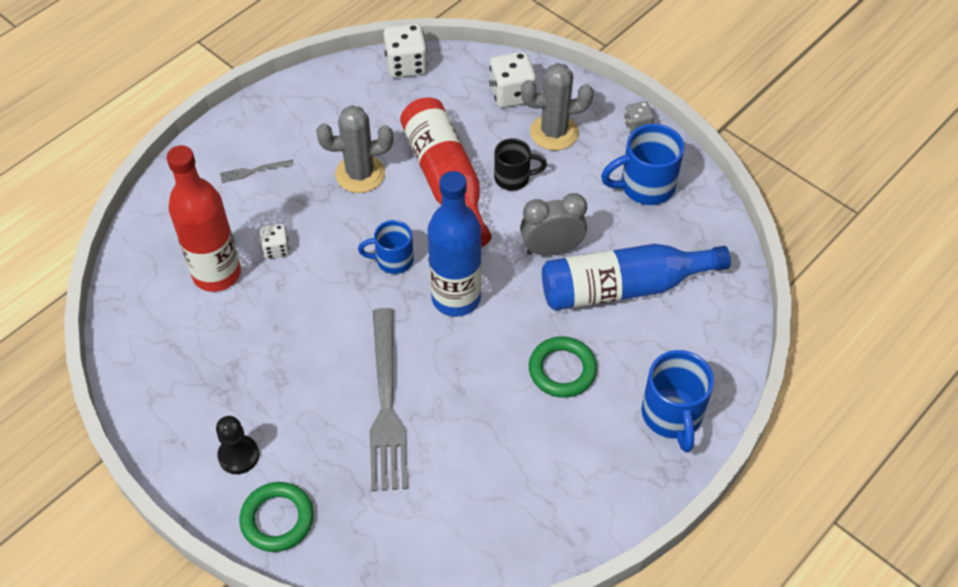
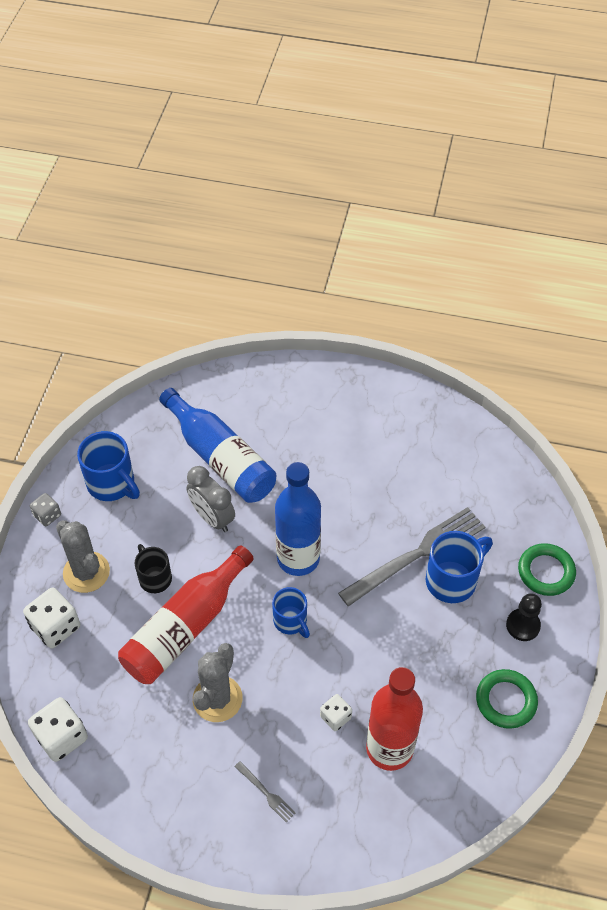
camera: 120 degrees left, 0 degrees up
grey cactus [316,105,393,193] -> grey cactus turned 60 degrees clockwise [193,643,242,722]
green ring [529,337,597,398] -> green ring moved to [476,669,538,729]
blue mug [641,350,714,453] -> blue mug moved to [426,531,493,603]

